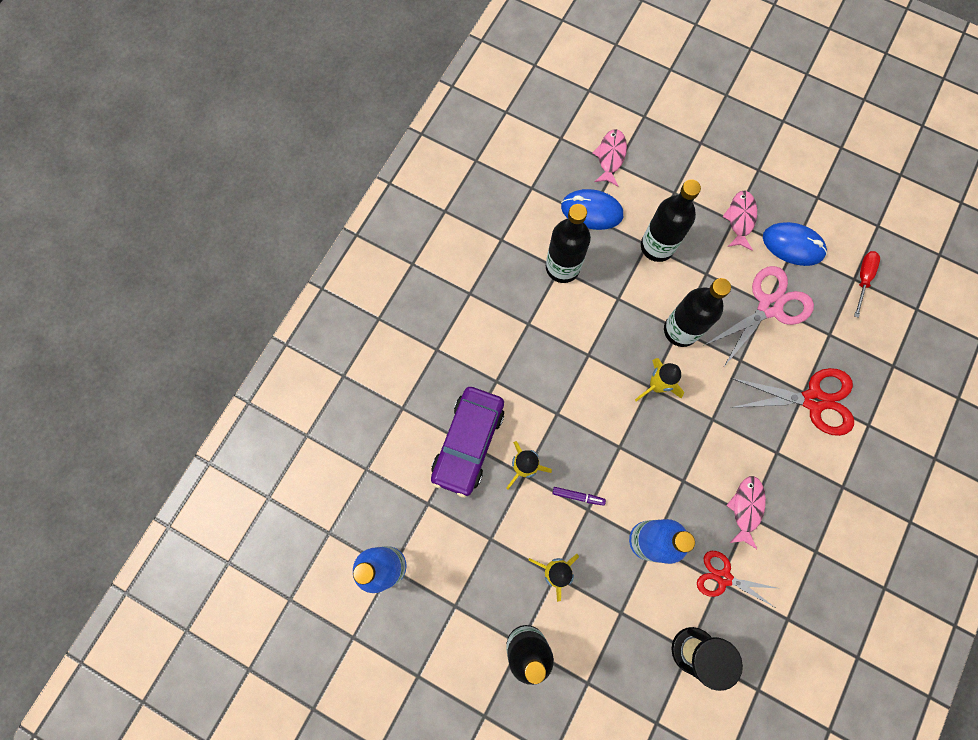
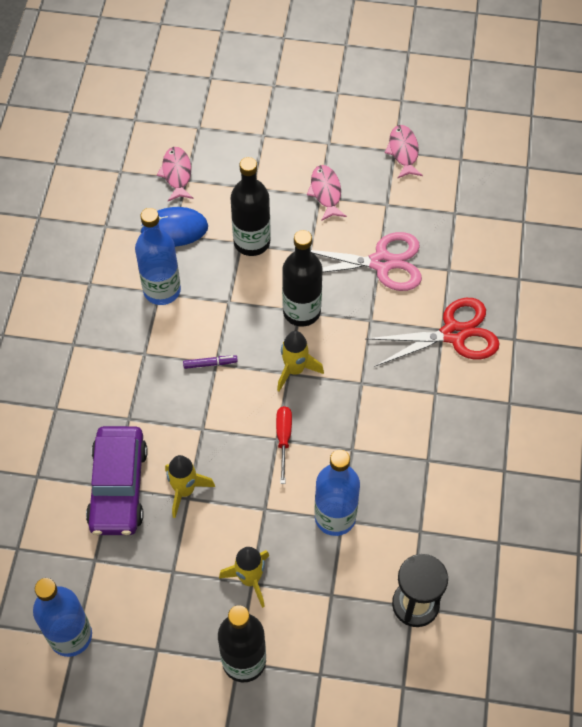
camera: 20 degrees left, 15 degrees down
black bottle [546,204,591,283] -> blue bottle [135,208,181,305]
purple marker [553,487,606,506] -> purple marker moved to [183,356,238,369]
red scissors [697,551,777,607] -> none
pink scissors [703,266,814,368] -> pink scissors turned 60 degrees clockwise [311,232,422,291]
pink fish [726,476,766,549] -> pink fish moved to [385,125,423,178]
blue mouse [763,222,827,266] -> none
red screwdriver [854,251,880,318] -> red screwdriver moved to [276,406,292,484]

